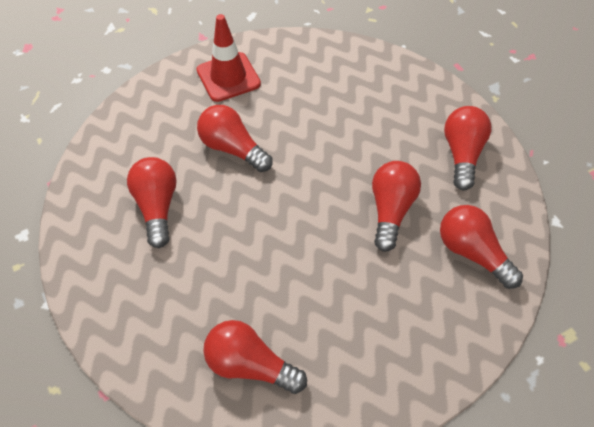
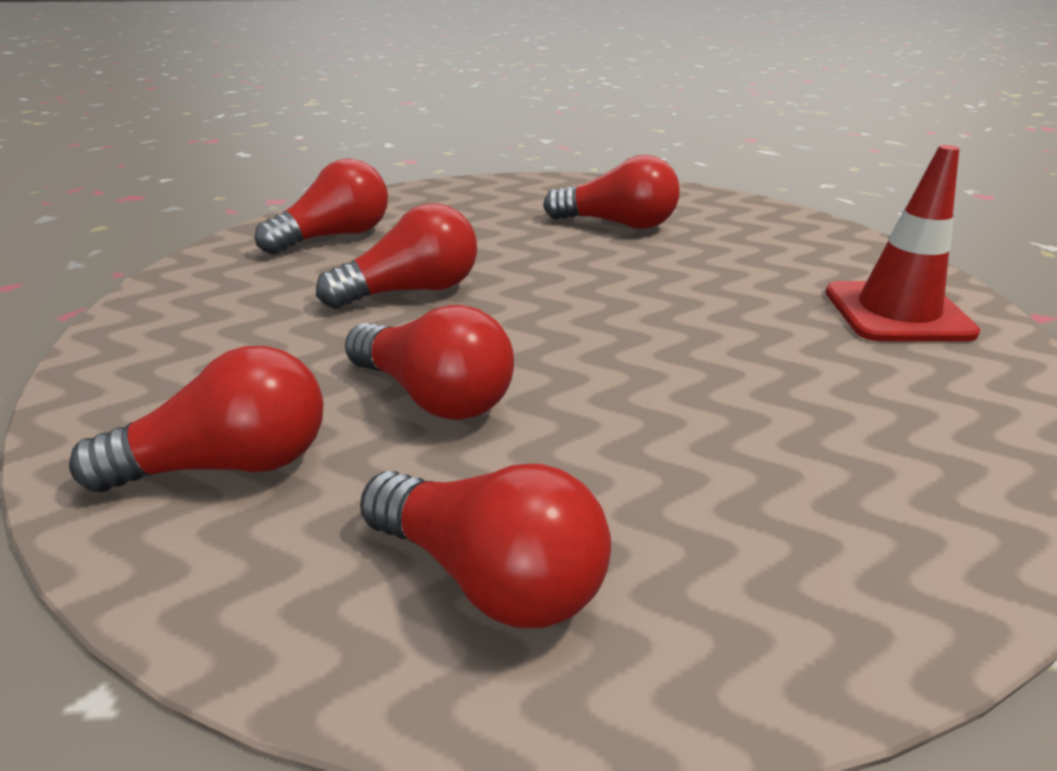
camera: 115 degrees right, 25 degrees down
red light bulb [197,105,272,172] -> red light bulb moved to [316,204,477,309]

